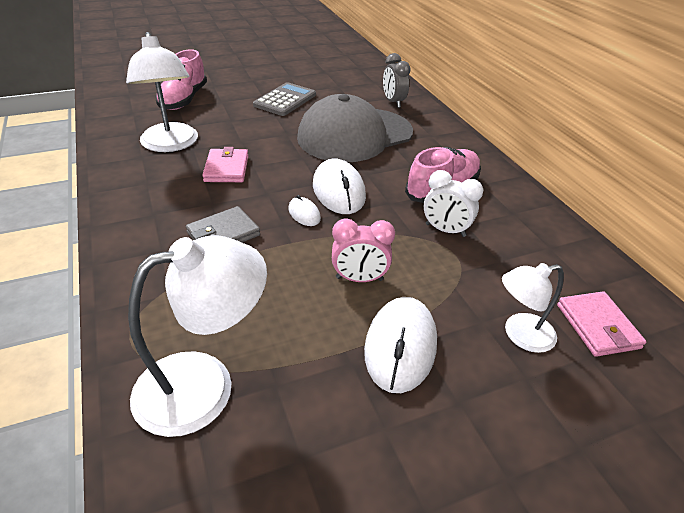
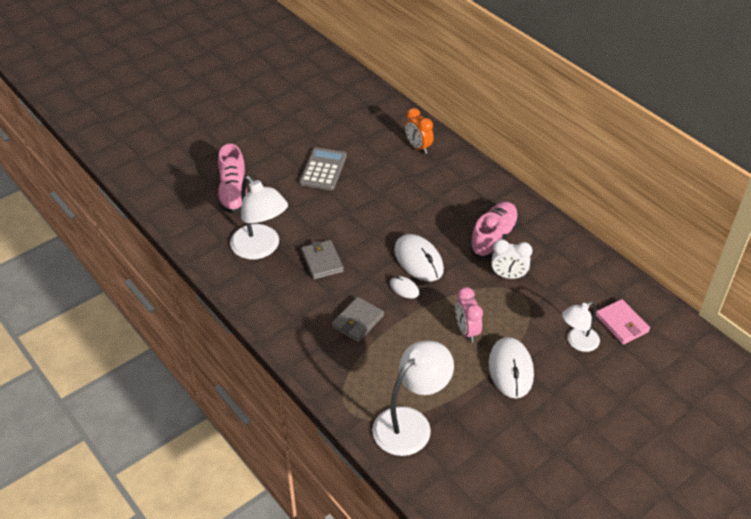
camera: 15 degrees left, 5 degrees up
pink wallet [202,147,249,182] -> grey wallet [301,240,344,280]
grey cap [297,94,413,162] -> none
pink clock [332,218,395,282] -> pink clock turned 90 degrees clockwise [455,287,483,343]
grey clock [383,53,411,108] -> orange clock [405,108,434,154]

